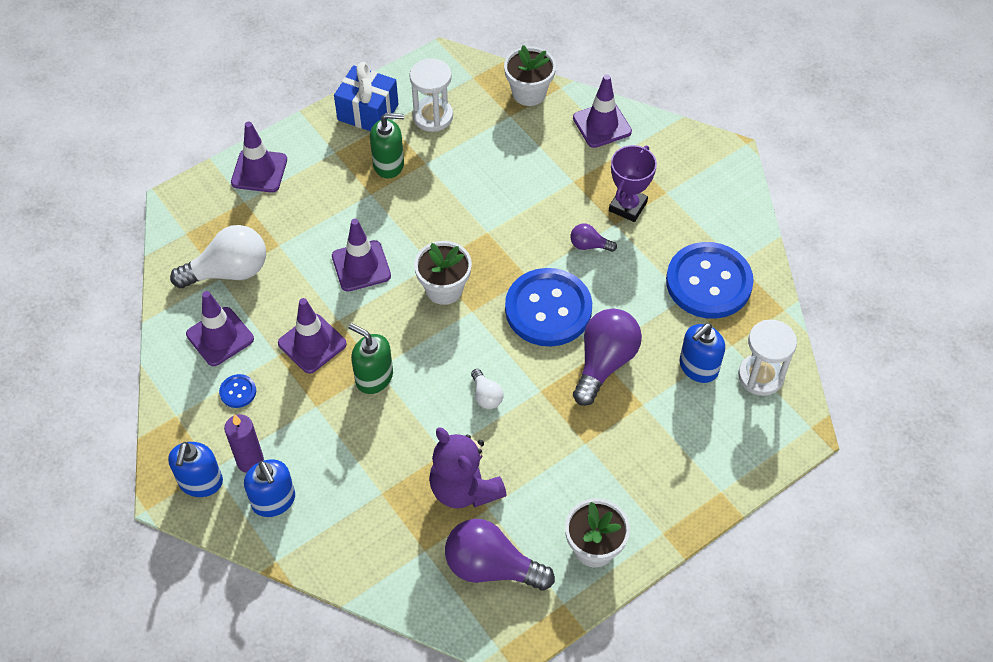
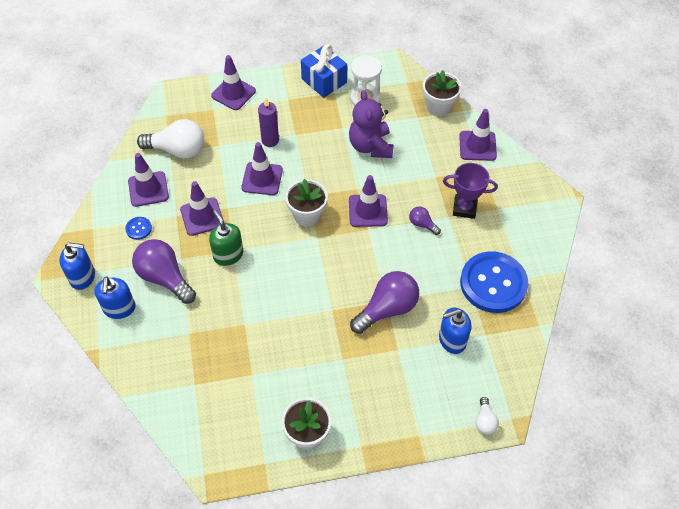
camera: 25 degrees right, 0 degrees up
blue soap dispenser [168,442,223,497] -> blue soap dispenser turned 120 degrees counterclockwise [59,242,95,290]
purple candle [224,414,264,473] -> purple candle moved to [258,98,279,147]
green soap dispenser [370,113,404,179] -> none
purple teddy bear [429,427,507,509] -> purple teddy bear moved to [349,90,394,158]
purple light bulb [445,519,555,591] -> purple light bulb moved to [132,239,196,304]
white light bulb [471,369,504,409] -> white light bulb moved to [475,397,499,435]
blue button [505,268,592,347] -> none
purple trophy [609,145,657,222] -> purple trophy turned 45 degrees clockwise [443,163,498,219]
white hourglass [738,320,797,396] -> none
none -> purple traffic cone [349,175,388,227]

